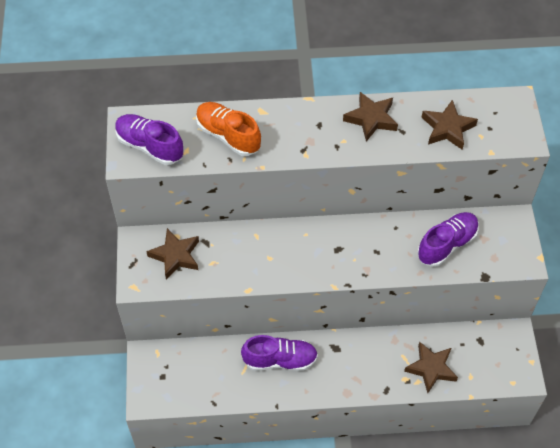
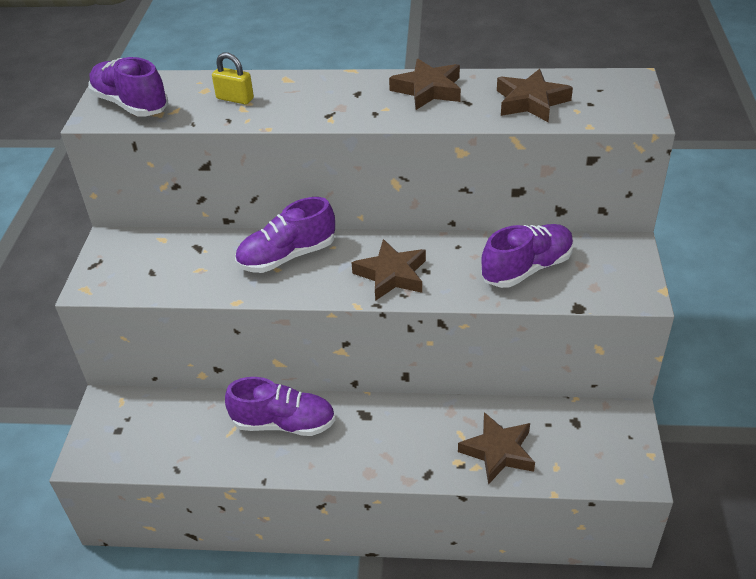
camera: 10 degrees right, 15 degrees down
brown star [146,228,199,280] -> brown star moved to [352,239,426,301]
orange shoe [196,102,261,156] -> yellow padlock [212,52,254,104]
none -> purple shoe [235,197,335,273]

